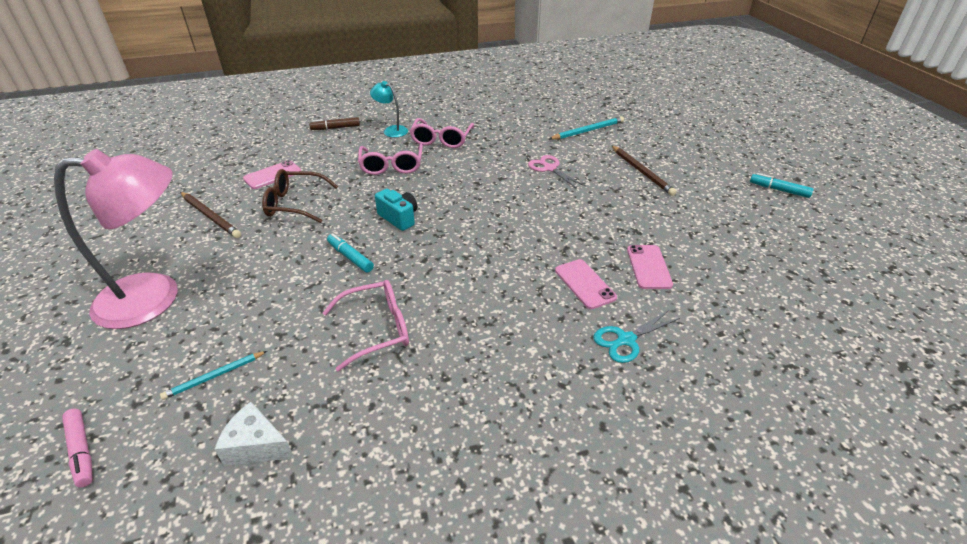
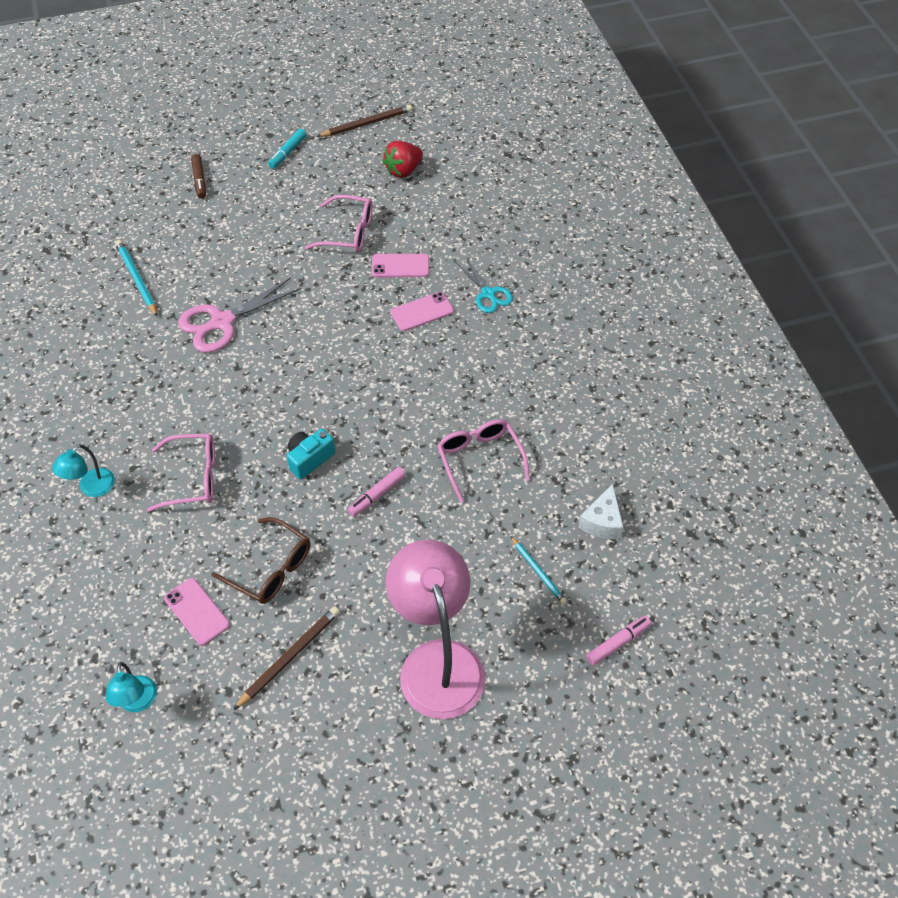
camera: 90 degrees left, 15 degrees up
brown glasses [262,169,338,223] -> brown glasses turned 60 degrees counterclockwise [211,517,310,604]
brown marker [309,117,360,130] -> brown marker moved to [191,154,206,199]
turquoise marker [327,233,374,272] -> pink marker [348,467,406,517]
pink glasses [410,118,474,148] -> pink glasses moved to [305,195,373,252]
pink scissors [528,155,586,189] -> pink scissors [178,277,301,353], size x1.62
brown pencil [611,145,677,196] -> brown pencil moved to [317,104,412,137]
none -> turquoise lamp [105,662,157,712]
none -> red strawberry [383,141,423,178]

